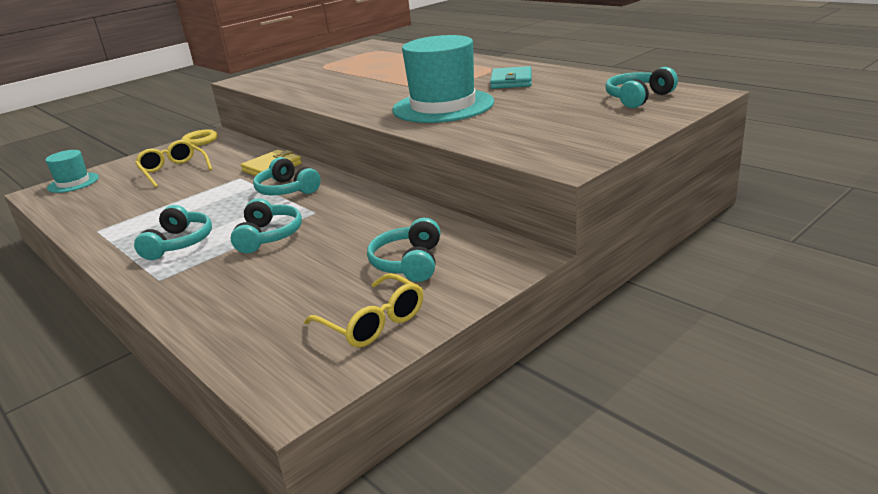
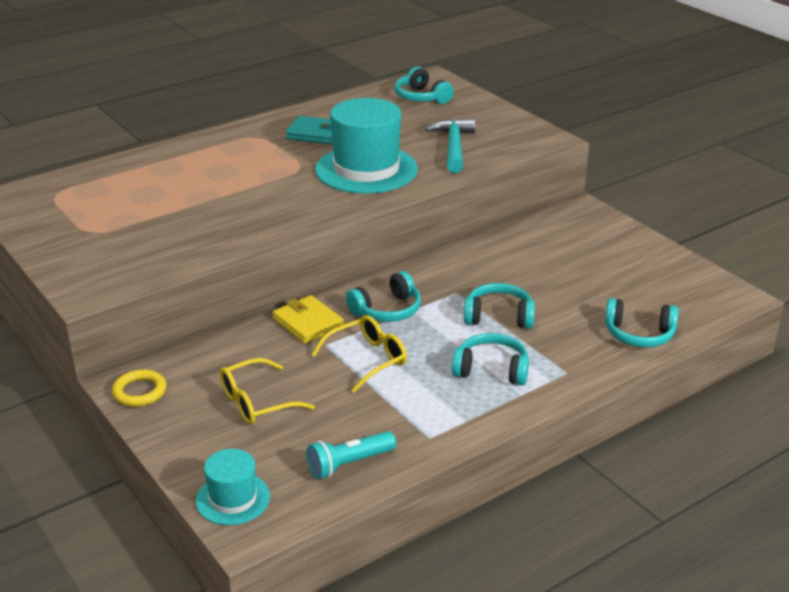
camera: 85 degrees left, 5 degrees up
yellow glasses [304,273,423,348] -> yellow glasses moved to [311,315,407,392]
turquoise headphones [367,218,440,282] -> turquoise headphones moved to [605,298,679,347]
none -> turquoise flashlight [307,431,396,479]
none -> turquoise hammer [425,118,476,173]

